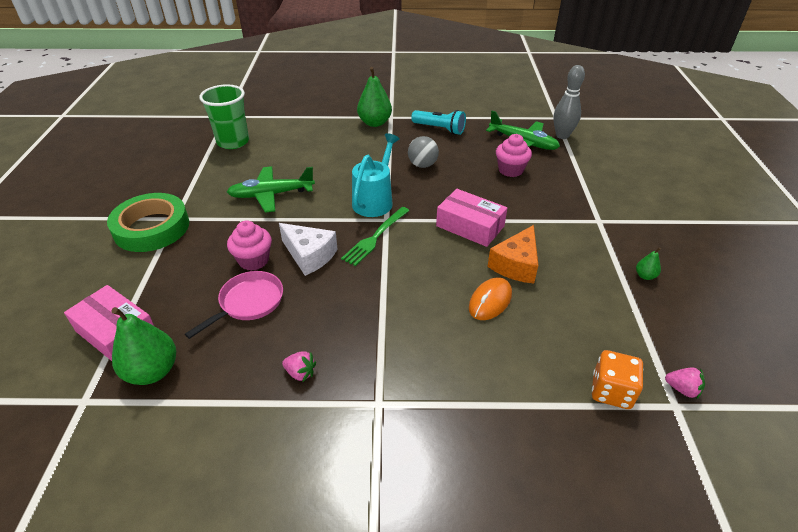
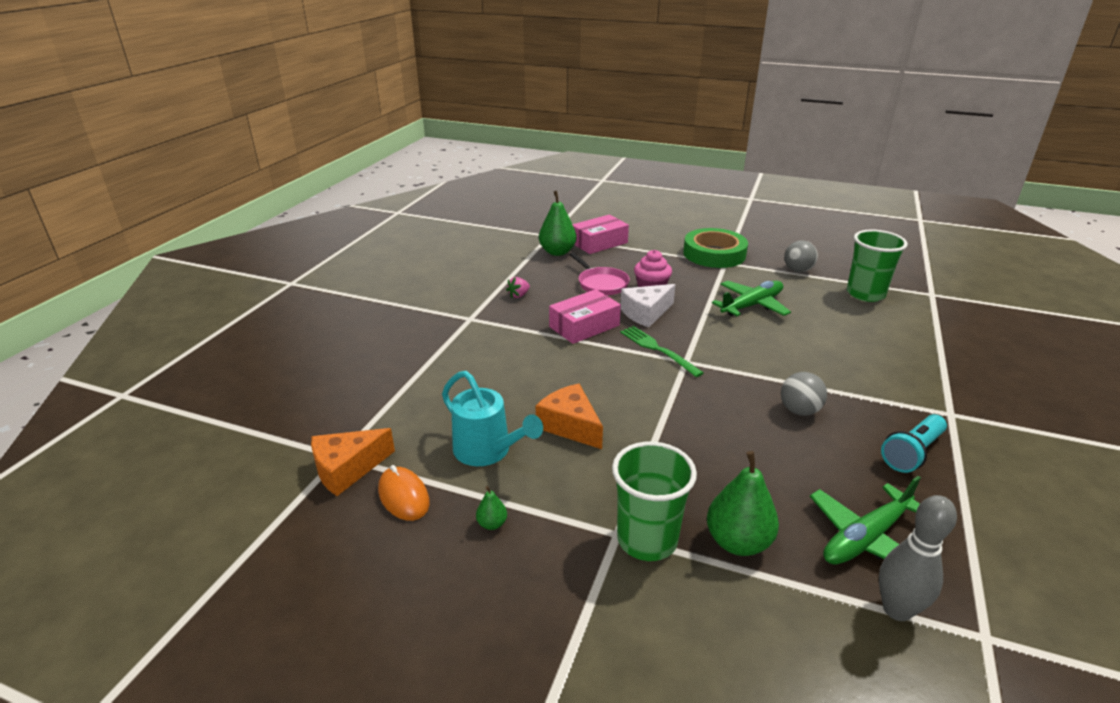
camera: 110 degrees right, 10 degrees down
green plane [227,166,315,213] -> green plane turned 45 degrees clockwise [712,281,791,316]
turquoise watering can [352,133,400,217] -> turquoise watering can moved to [442,371,543,466]
green pear [357,67,392,127] -> green pear moved to [707,451,779,556]
pink box [436,189,507,247] -> pink box moved to [549,289,621,344]
orange mouse [469,278,512,320] -> orange mouse moved to [378,465,430,521]
pink cupcake [496,134,532,177] -> none
orange dice [592,350,643,409] -> none
pink strawberry [665,367,705,399] -> orange cheese [311,428,395,496]
none -> green cup [612,442,697,561]
none -> grey ball [784,240,818,272]

